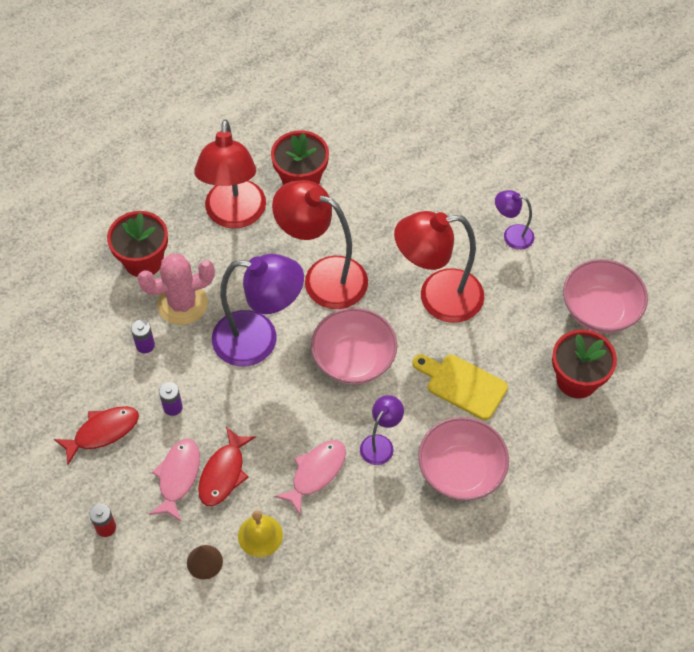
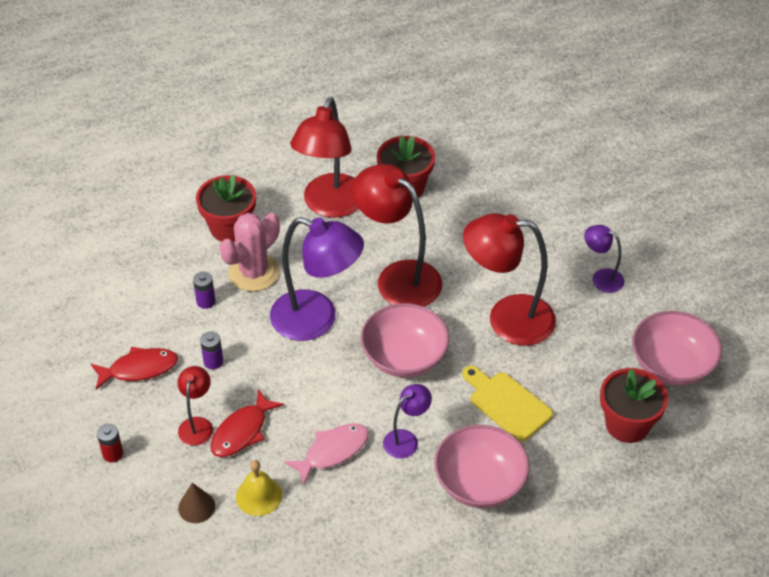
camera: 15 degrees right, 10 degrees down
pink cactus [137,254,215,325] -> pink cactus turned 45 degrees counterclockwise [219,213,280,292]
pink fish [149,439,200,521] -> red lamp [178,366,213,446]

